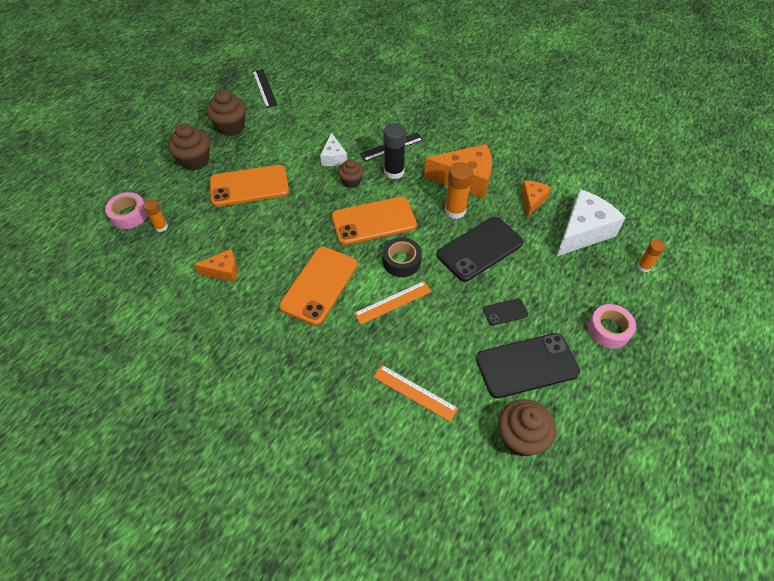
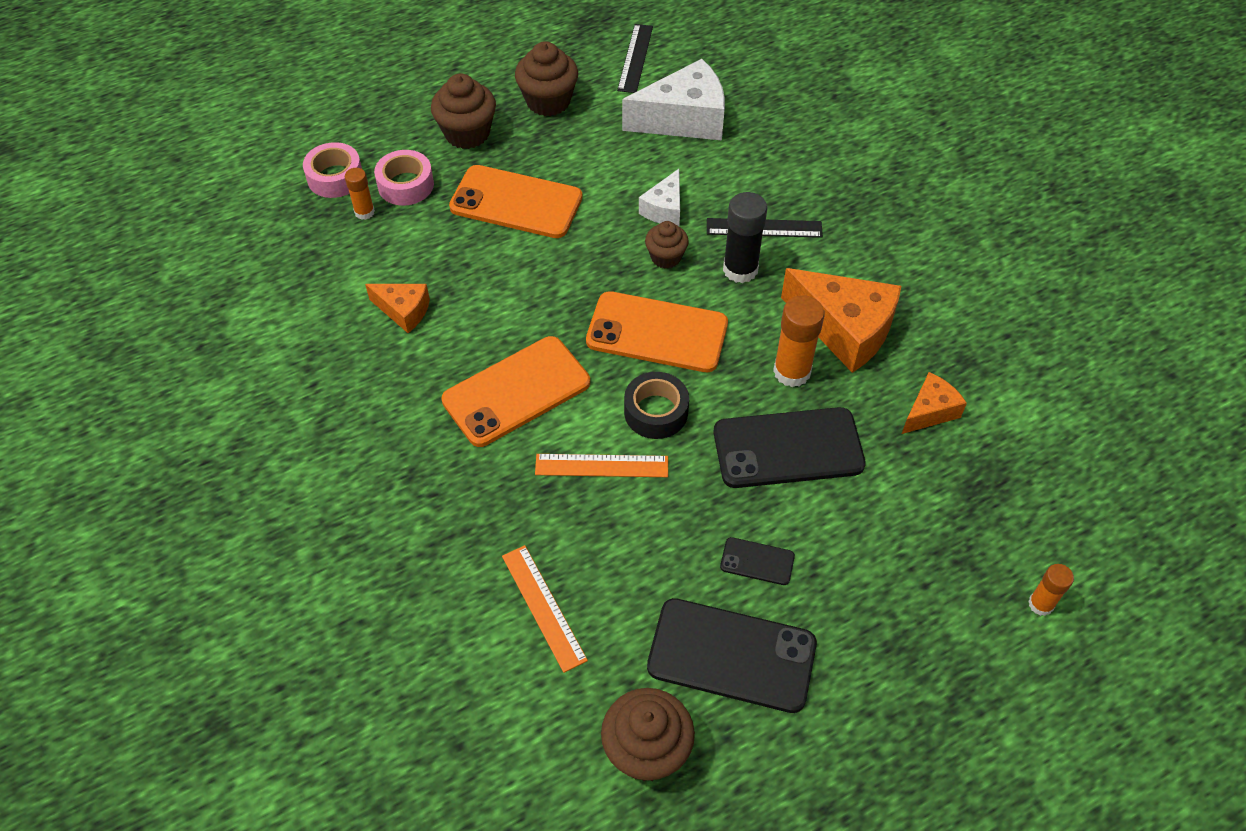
camera: 30 degrees right, 0 degrees up
white cheese [556,189,625,257] -> white cheese moved to [622,59,725,140]
pink tape [588,304,636,349] -> pink tape moved to [374,150,434,205]

